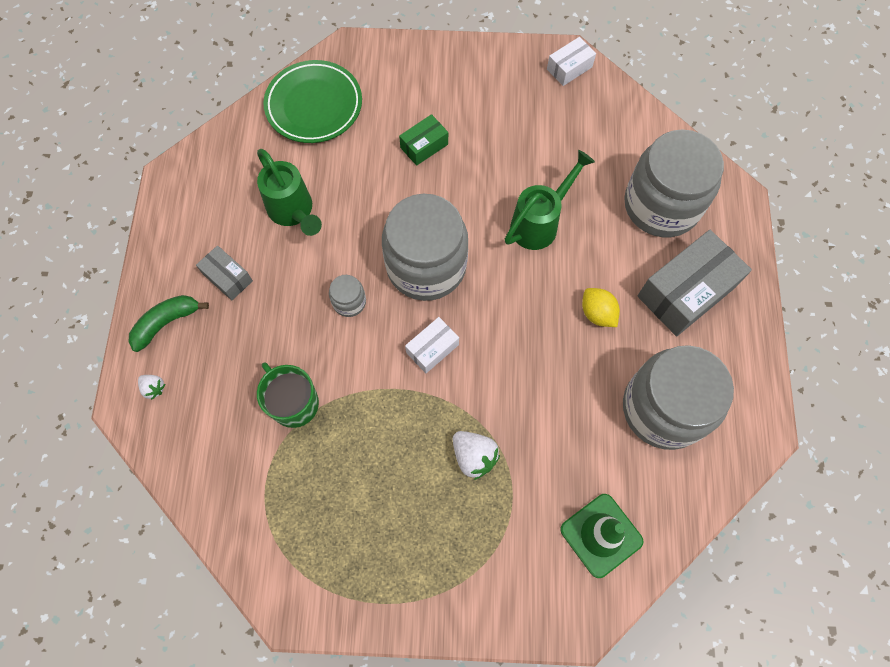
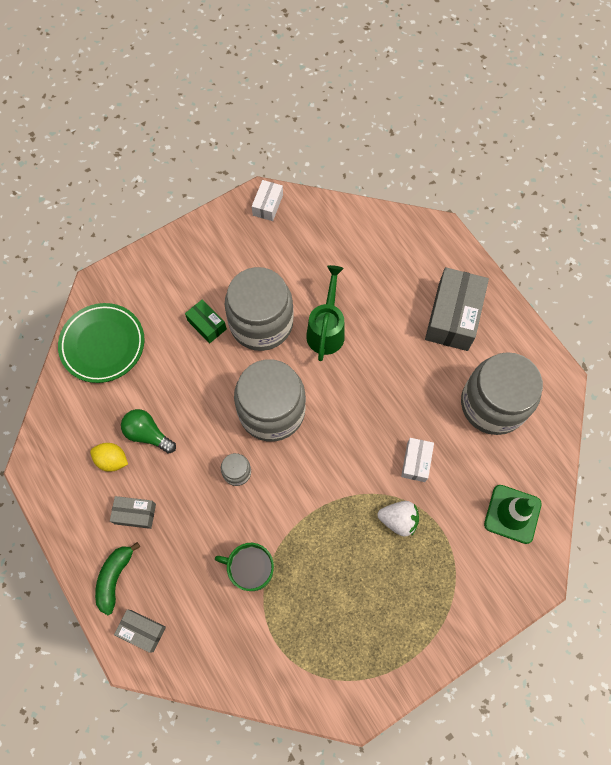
camera: 35 degrees left, 0 degrees up
white strawberry [138,375,165,400] -> grey box [114,609,166,653]
green watering can [257,149,322,236] -> green light bulb [121,409,176,454]
green box [399,114,448,166] -> green box turned 60 degrees counterclockwise [185,299,227,344]
white box [405,317,459,373] -> white box moved to [401,438,434,482]
yellow lemon [582,288,620,327] -> yellow lemon moved to [90,443,128,472]
grey jar [624,129,724,237] -> grey jar moved to [225,267,294,351]

